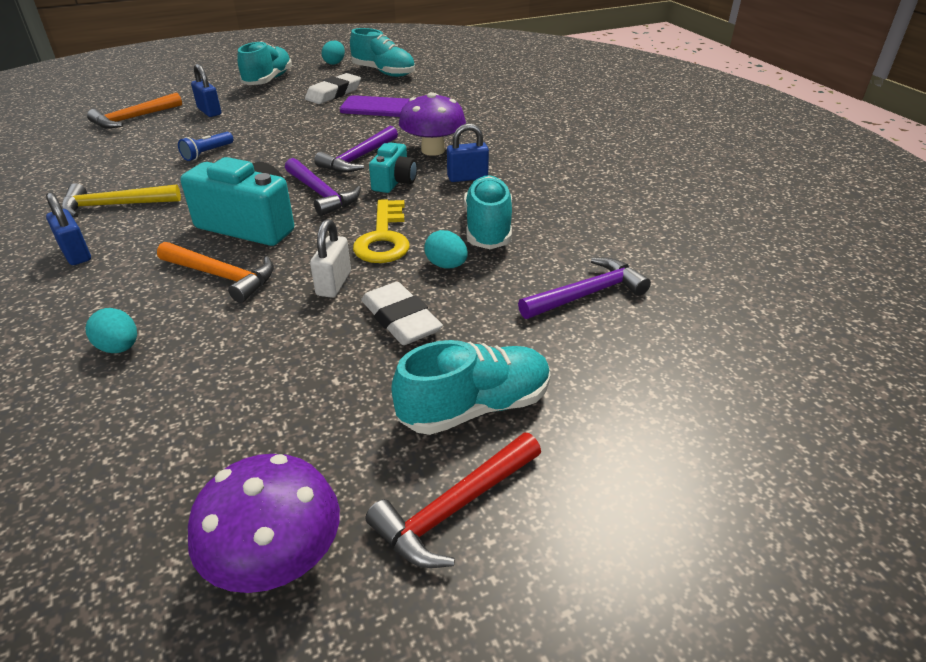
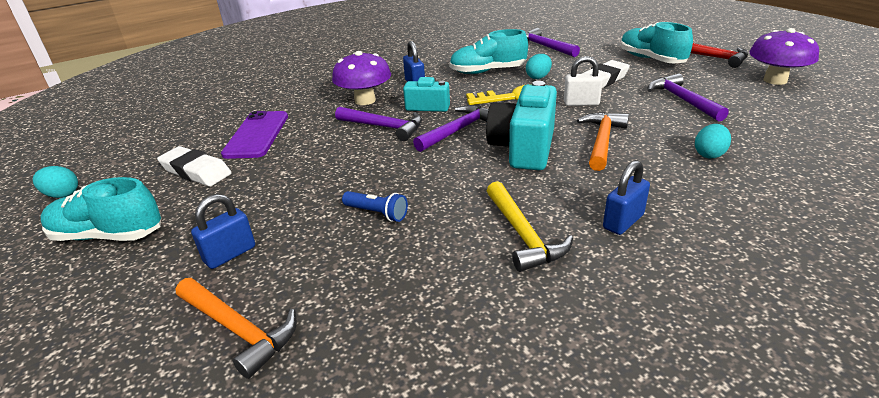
camera: 95 degrees left, 5 degrees down
turquoise shoe [350,28,415,77] -> none
none -> purple hammer [648,73,729,121]

